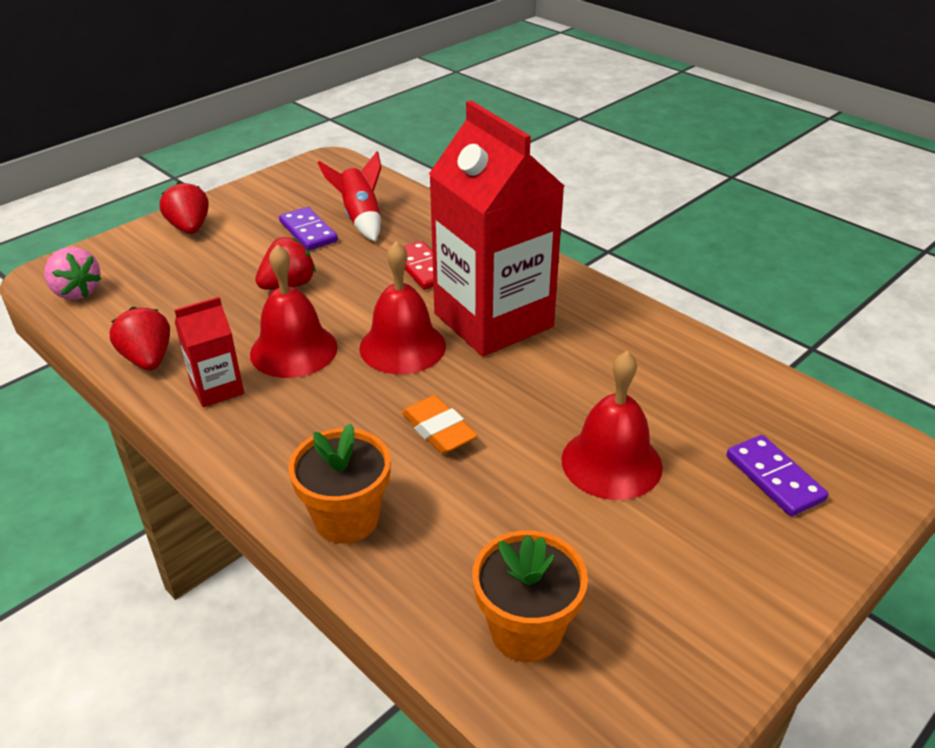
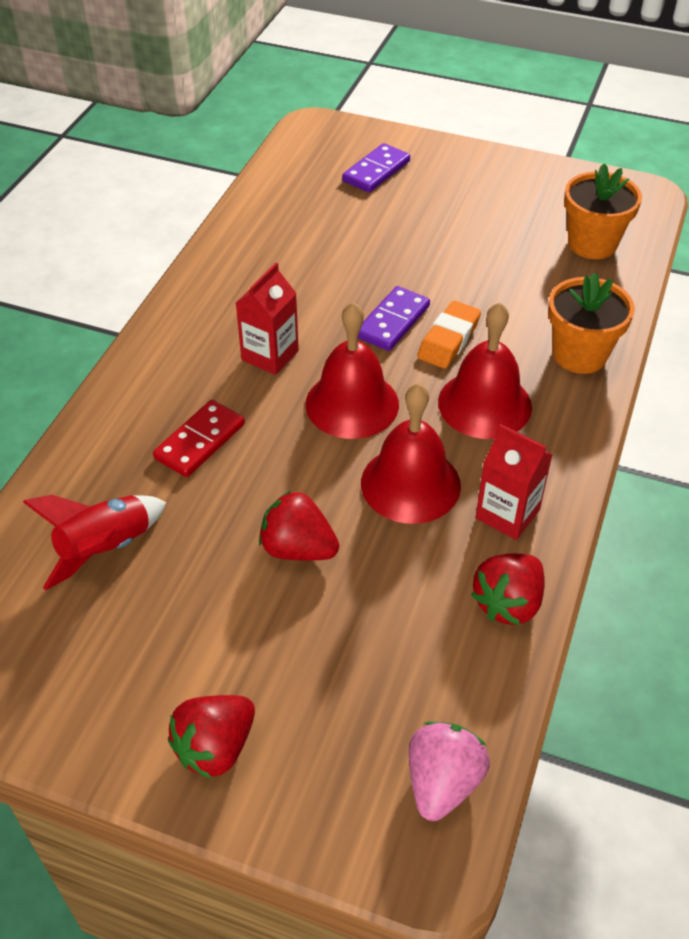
camera: 115 degrees left, 10 degrees up
purple domino [279,207,338,251] -> purple domino moved to [358,286,430,351]
red carton [429,101,564,356] -> red carton [236,263,299,375], size x0.44
red bell [561,351,663,500] -> red bell moved to [438,302,532,439]

